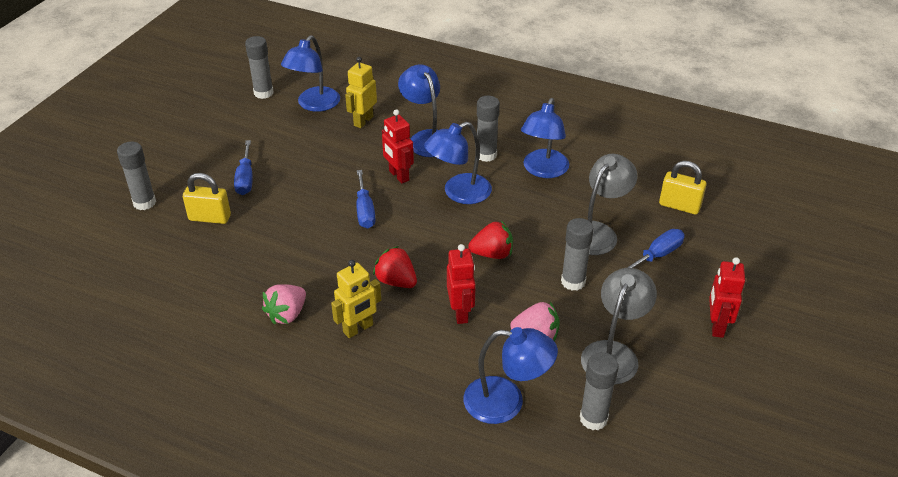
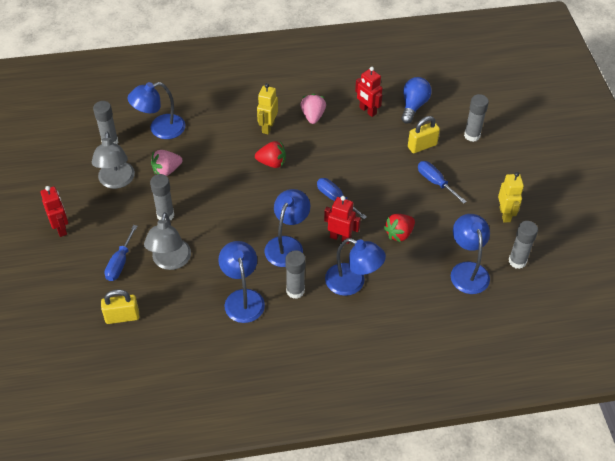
camera: 145 degrees right, 10 degrees up
yellow robot [345,57,377,128] -> yellow robot moved to [498,172,524,223]
red robot [447,244,476,324] -> red robot moved to [355,67,383,117]
red strawberry [468,221,513,259] -> red strawberry moved to [384,214,415,242]
none -> blue light bulb [401,77,432,124]

